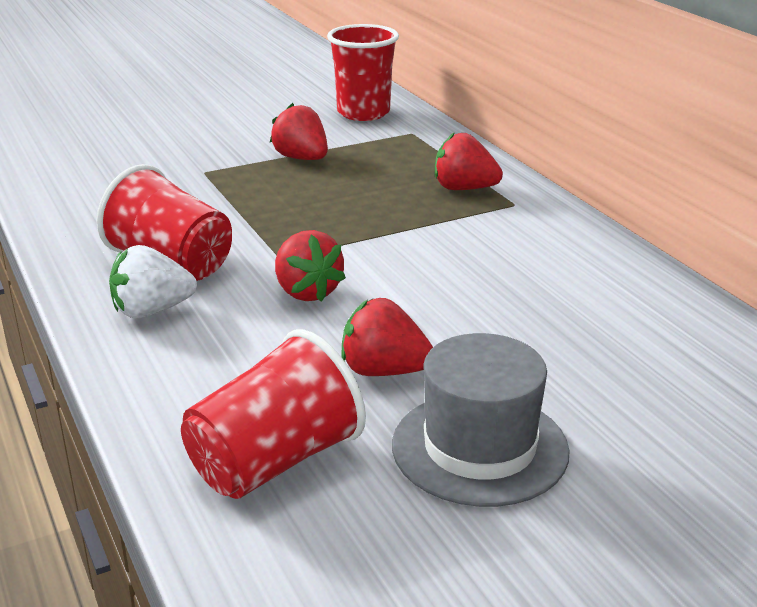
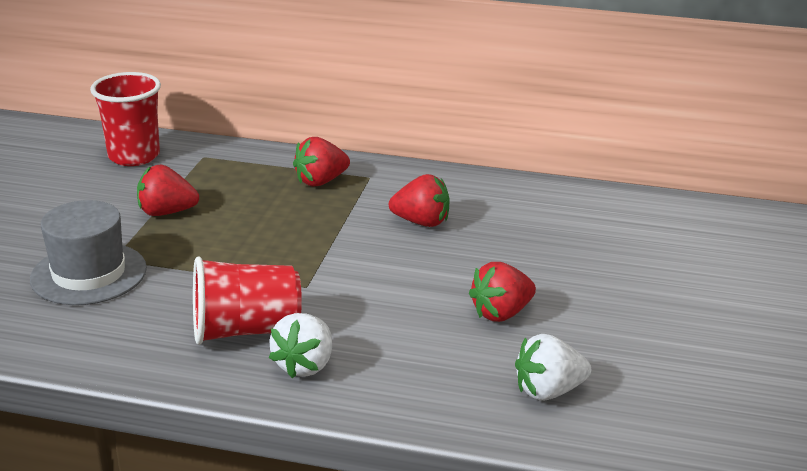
camera: 50 degrees left, 0 degrees up
red cup [181,329,366,499] -> white strawberry [515,334,591,401]
red strawberry [275,230,346,302] -> red strawberry moved to [389,174,450,227]
grey hat [392,333,570,507] -> grey hat moved to [30,200,147,305]

